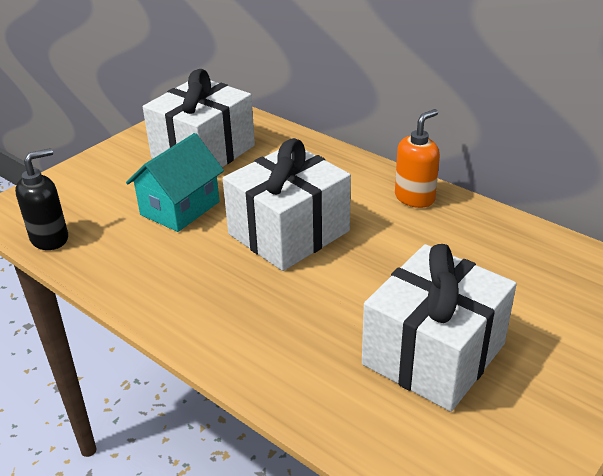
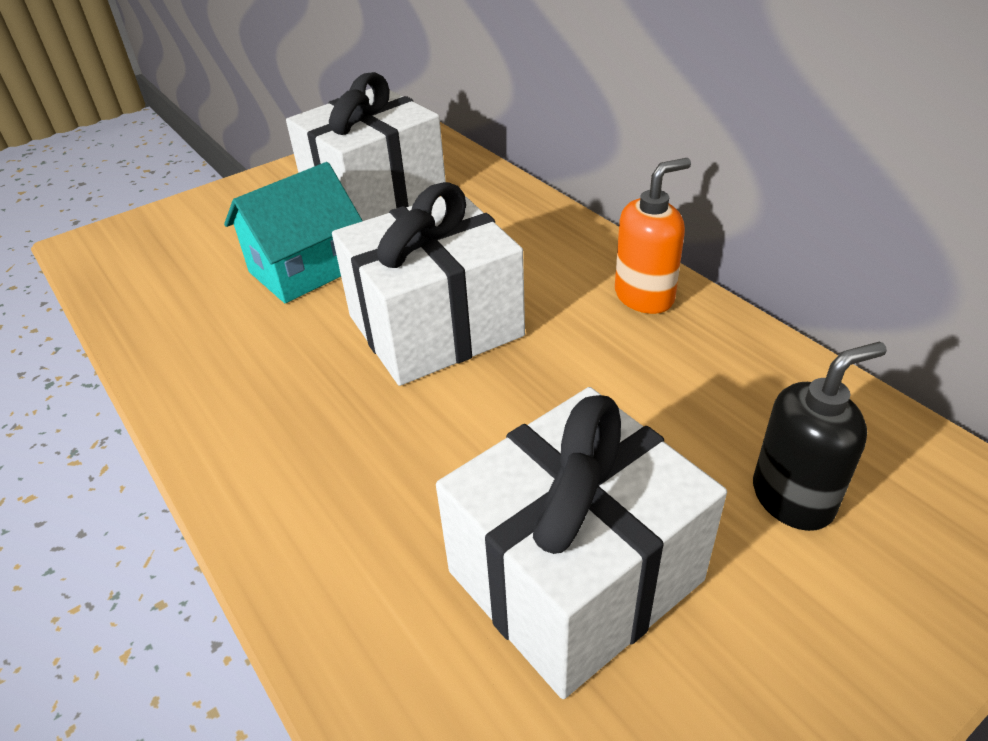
camera: 15 degrees right, 5 degrees up
black soap dispenser [15,148,68,250] -> black soap dispenser moved to [753,342,887,531]

